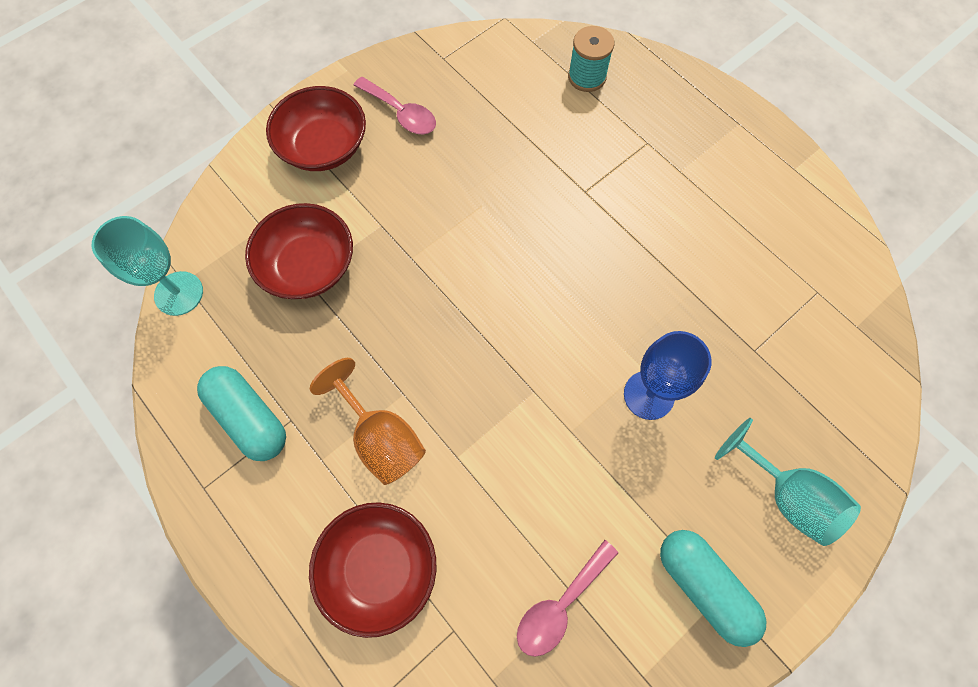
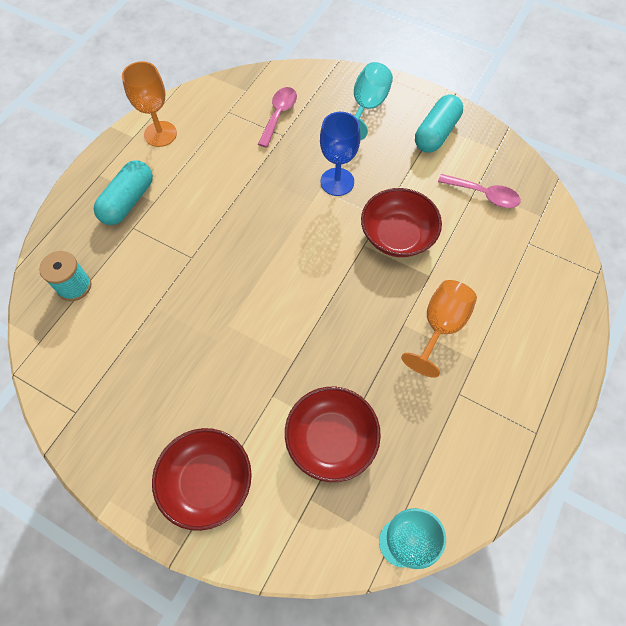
camera: 110 degrees left, 5 degrees down
turquoise capsule [197,366,286,461] -> turquoise capsule moved to [94,160,153,225]
red bowl [309,502,437,638] -> red bowl moved to [361,188,442,257]
pink spoon [353,77,436,134] -> pink spoon moved to [258,87,297,148]
none -> orange goblet [122,61,177,147]

